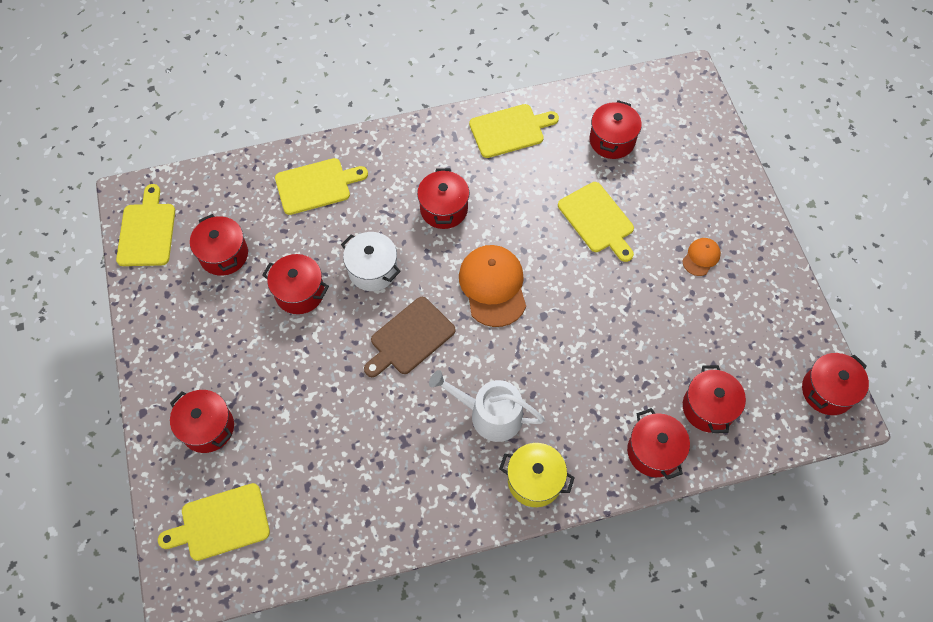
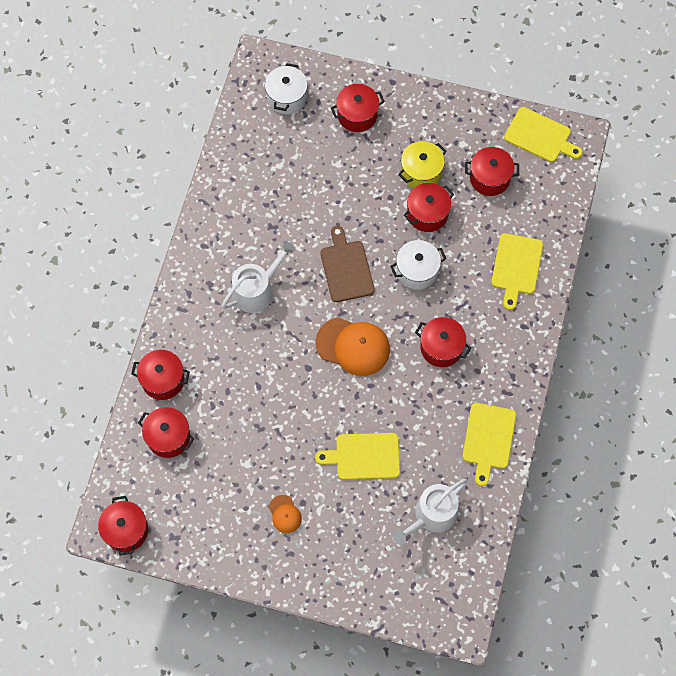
camera: 120 degrees right, 5 degrees up
yellow cutting board [158,483,270,561] -> white pot [265,63,308,114]
yellow pot [499,443,575,507] -> yellow pot moved to [398,141,447,188]
red pot [590,100,642,159] -> white watering can [392,479,468,545]

